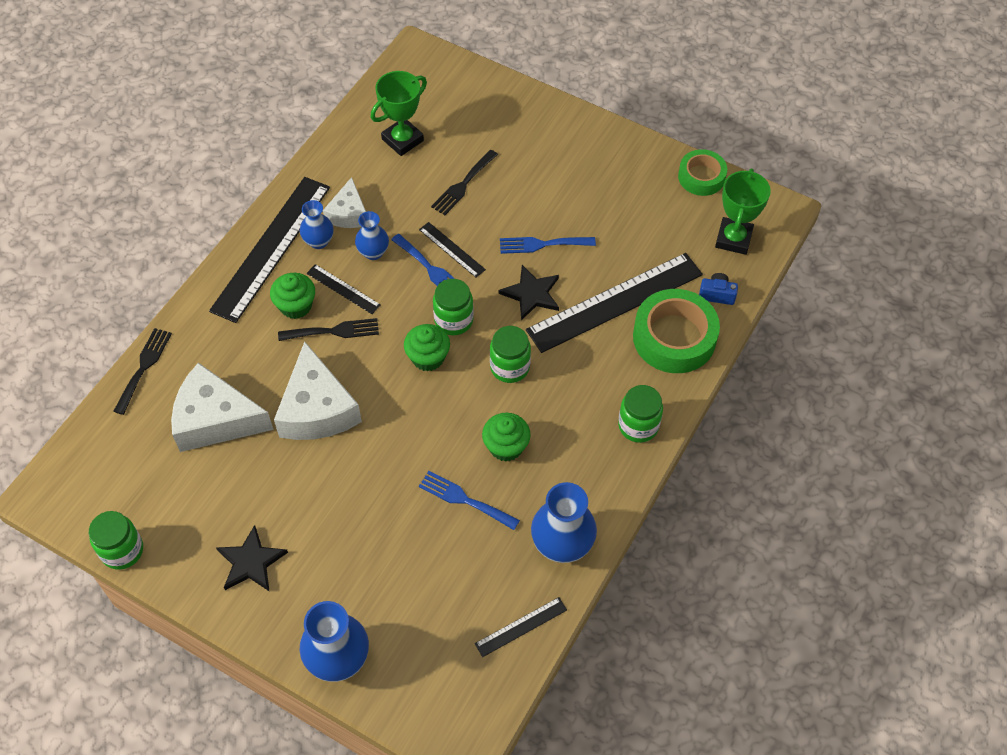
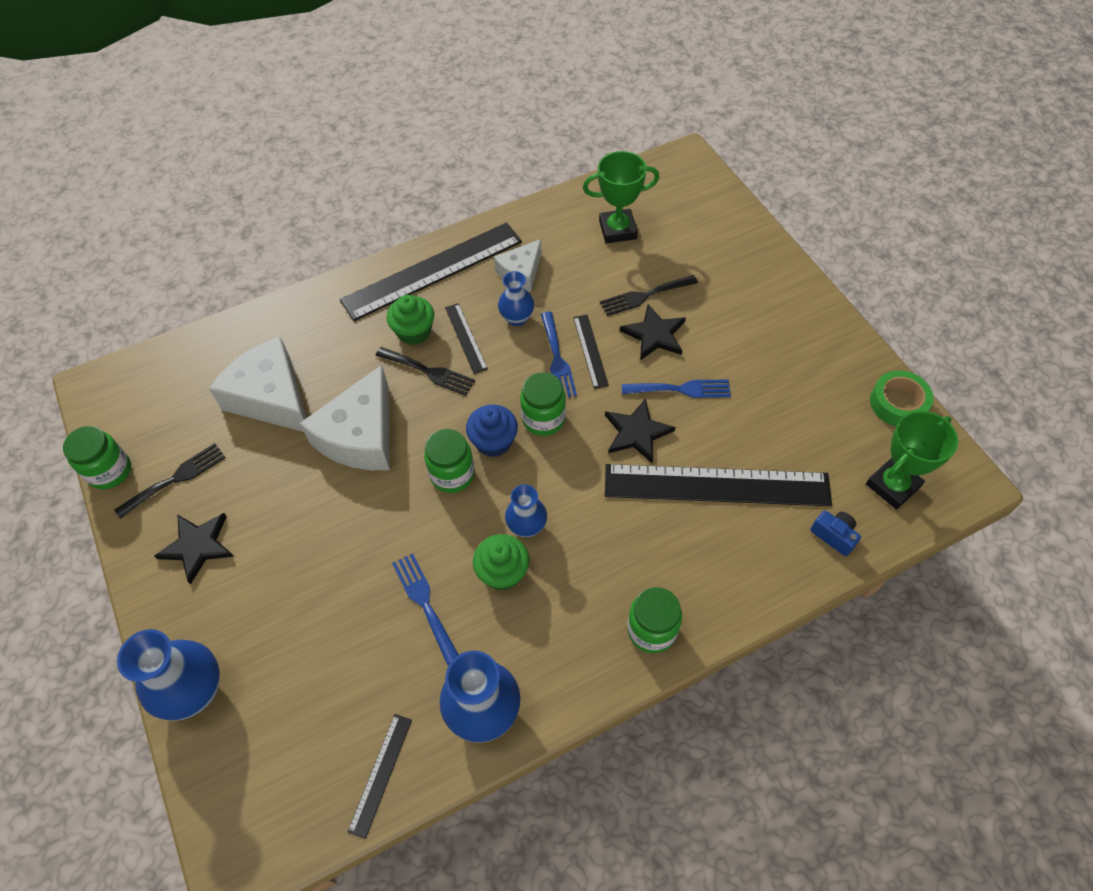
camera: 35 degrees right, 0 degrees up
black fork [113,328,172,415] -> black fork moved to [114,443,226,519]
blue vase [300,200,334,249] -> blue vase moved to [505,484,547,537]
green cupcake [404,324,450,371] -> blue cupcake [466,405,518,457]
black ruler [475,597,567,657] -> black ruler turned 75 degrees counterclockwise [347,714,412,839]
green jar [490,326,531,383] -> green jar moved to [424,429,475,493]
blue fork [500,237,596,254] -> blue fork turned 150 degrees clockwise [622,380,731,398]
green tape [633,289,720,373] -> none
none -> black star [620,304,686,361]

